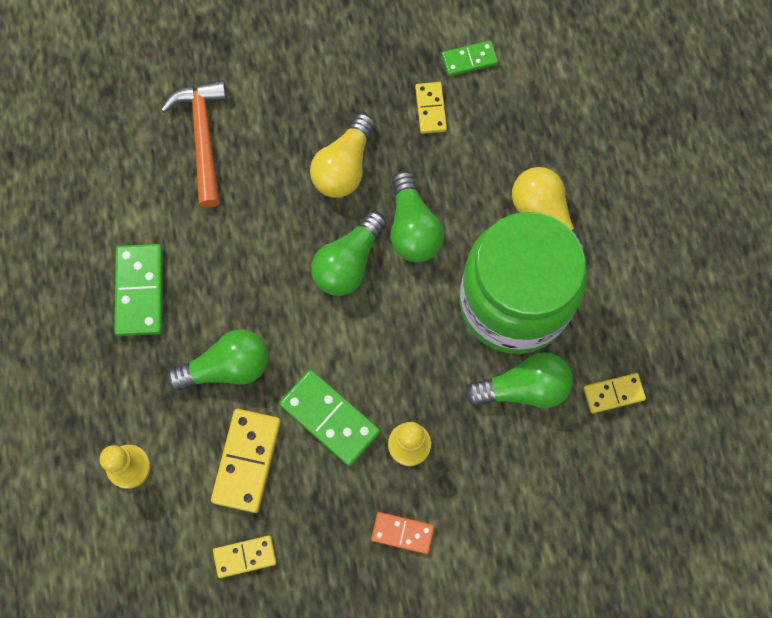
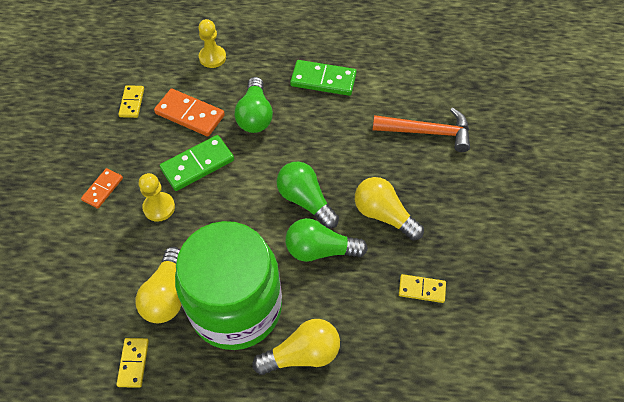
camera: 105 degrees right, 15 degrees down
yellow domino [211,409,281,513] -> orange domino [154,89,225,137]
green domino [442,40,498,76] -> none
green light bulb [465,352,573,408] -> yellow light bulb [135,247,181,323]

